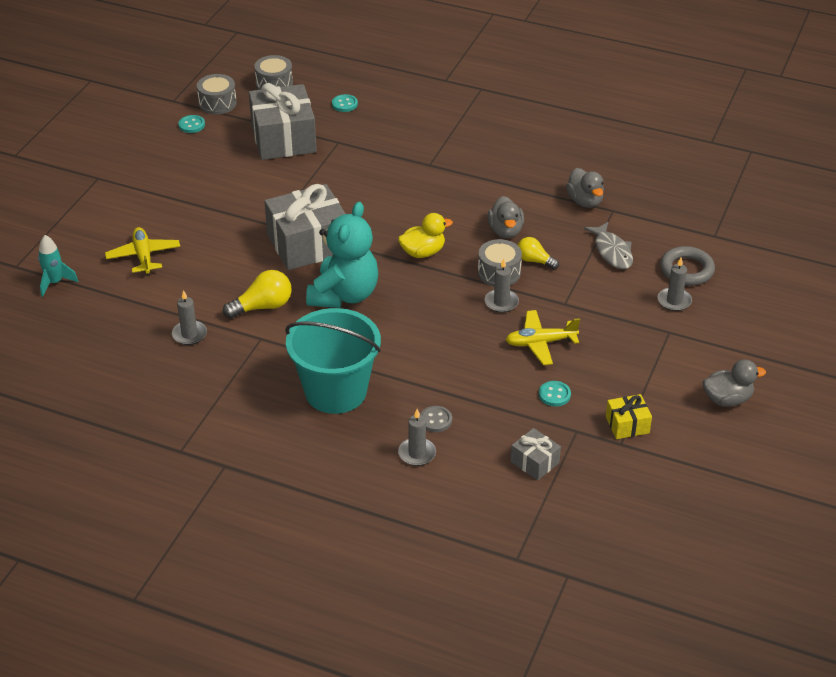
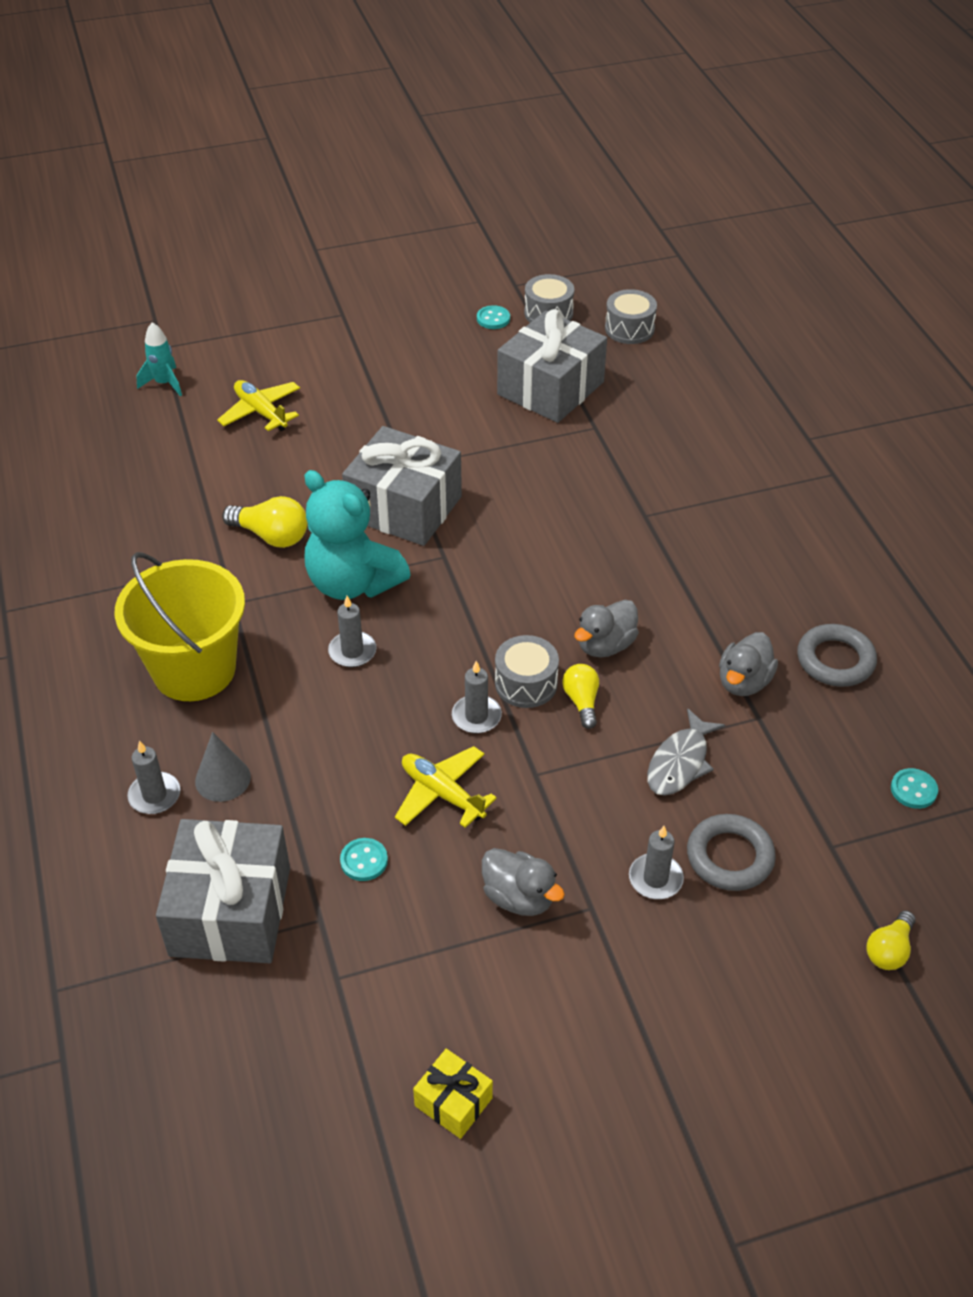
camera: 50 degrees right, 5 degrees up
yellow plane [105,227,180,276] -> yellow plane turned 75 degrees counterclockwise [217,380,300,431]
grey candle [172,290,207,345] -> grey candle moved to [328,596,376,667]
turquoise bucket [285,308,381,414] -> yellow bucket [114,552,245,701]
turquoise teddy bear [306,202,378,308] -> turquoise teddy bear turned 60 degrees clockwise [304,470,411,600]
turquoise button [332,94,358,112] -> turquoise button moved to [891,768,938,809]
yellow duck [398,213,453,258] -> none
grey button [420,406,452,432] -> grey cone [195,732,251,802]
grey gift [511,428,561,480] -> grey gift [156,819,290,963], size x2.11
yellow gift [606,394,652,439] -> yellow gift moved to [413,1049,493,1139]
grey duck [703,359,766,407] -> grey duck moved to [482,848,565,916]
none -> grey ring [797,624,877,687]
none -> yellow light bulb [867,910,916,970]

